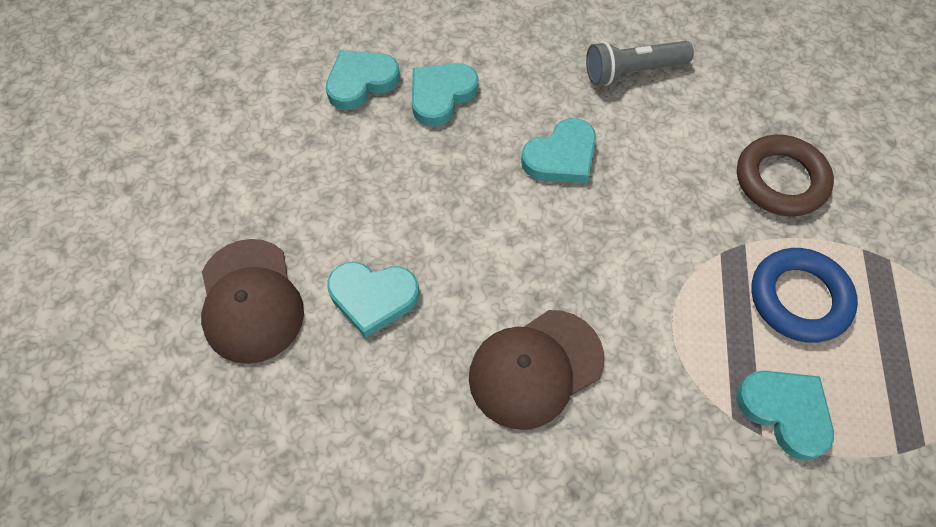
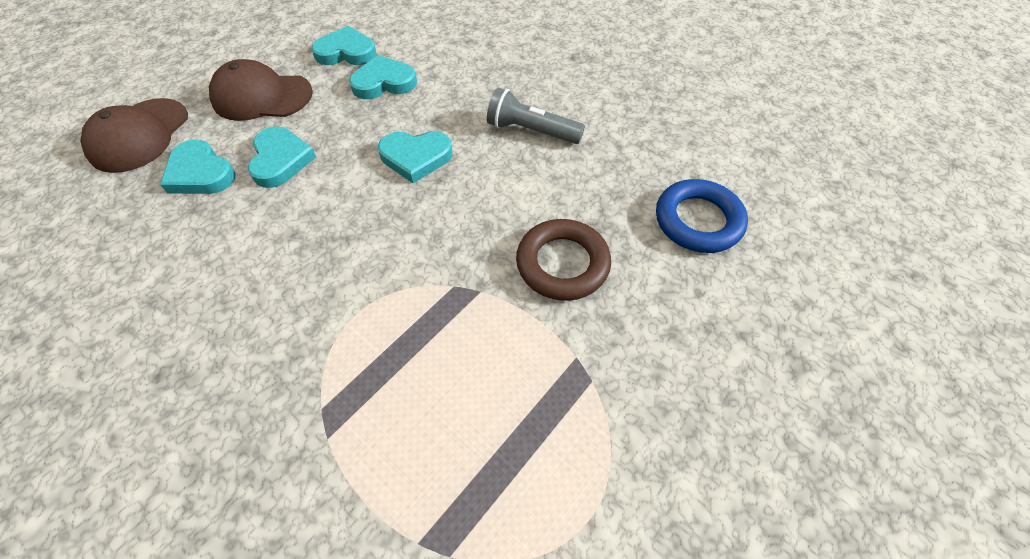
camera: 35 degrees right, 5 degrees down
brown cap [469,310,604,430] -> brown cap moved to [209,59,313,121]
turquoise heart [736,371,834,461] -> turquoise heart moved to [248,127,316,188]
blue ring [751,248,858,343] -> blue ring moved to [656,179,748,253]

